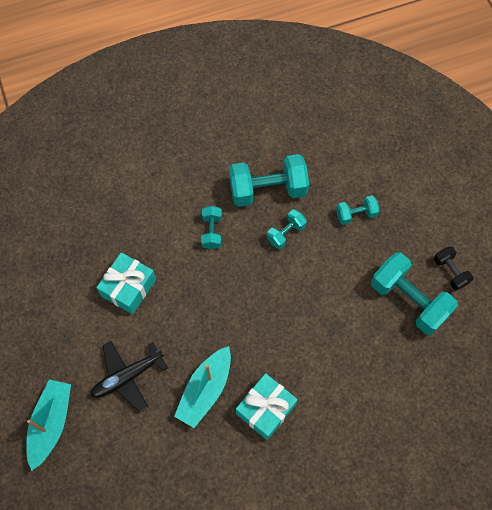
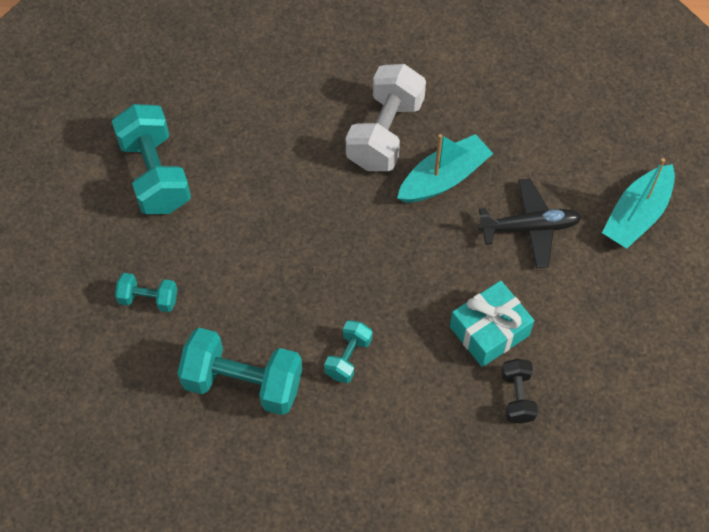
camera: 155 degrees left, 5 degrees down
turquoise gift [236,373,298,440] -> white dumbbell [346,64,426,171]
turquoise dumbbell [267,209,307,249] -> none
black dumbbell [434,246,473,290] -> black dumbbell moved to [502,359,538,424]

